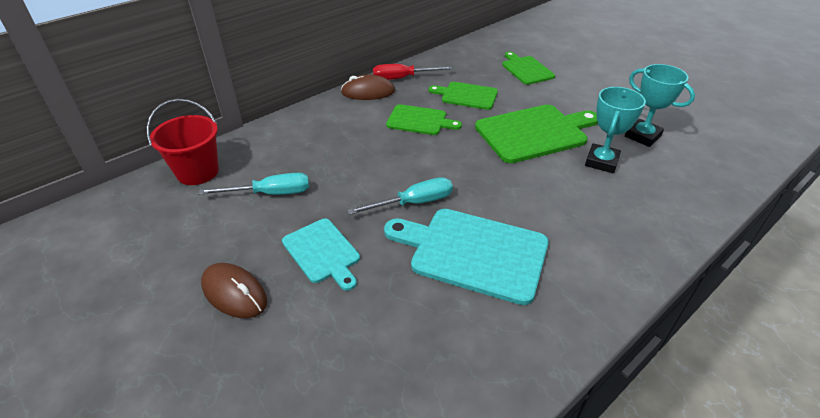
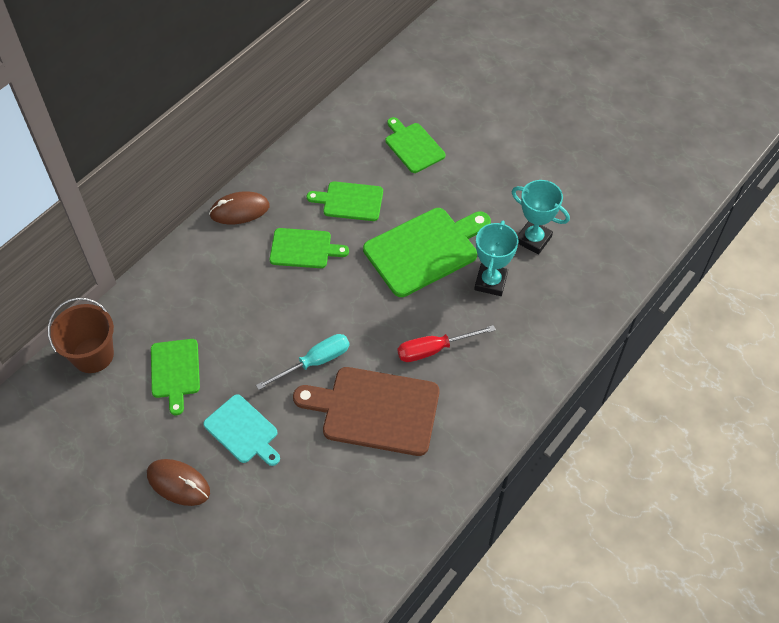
camera: 10 degrees left, 15 degrees up
red bucket [147,99,219,185] -> brown bucket [48,298,114,373]
turquoise screwdriver [199,173,309,195] -> green cutting board [151,339,200,415]
red screwdriver [373,64,453,80] -> red screwdriver moved to [397,325,496,362]
turquoise cutting board [384,209,549,305] -> brown cutting board [293,367,440,456]

